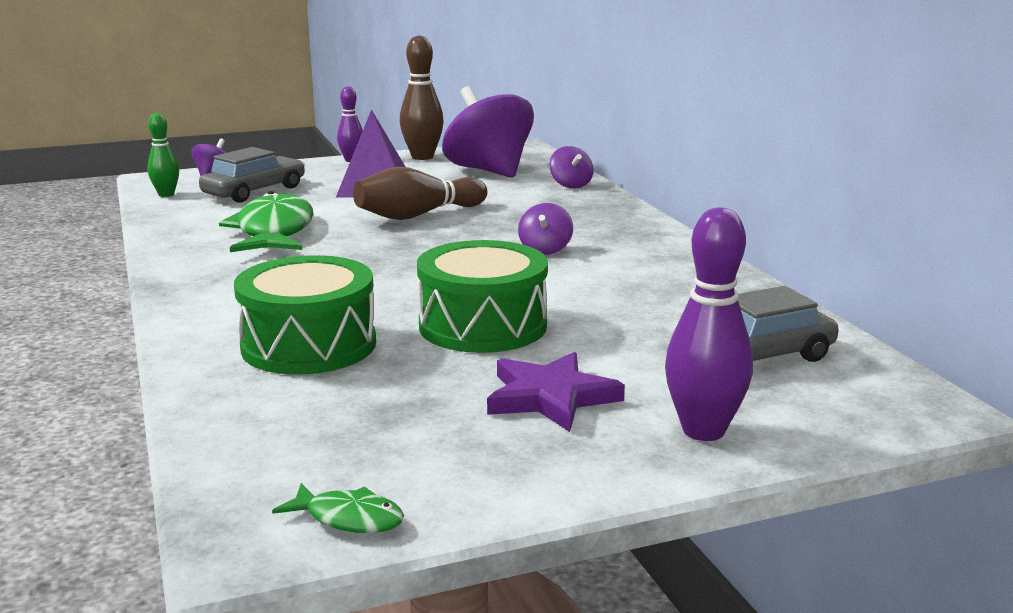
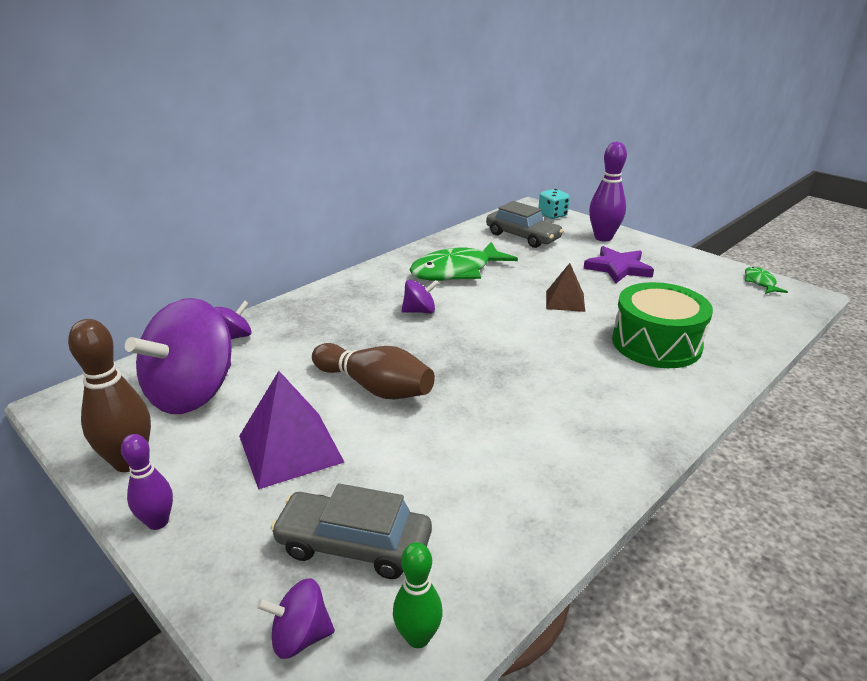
camera: 115 degrees left, 10 degrees up
green fish [219,191,313,252] -> green fish moved to [410,242,518,281]
green drum [417,240,548,353] -> brown pyramid [546,263,585,312]
none -> turquoise dice [538,189,570,219]

